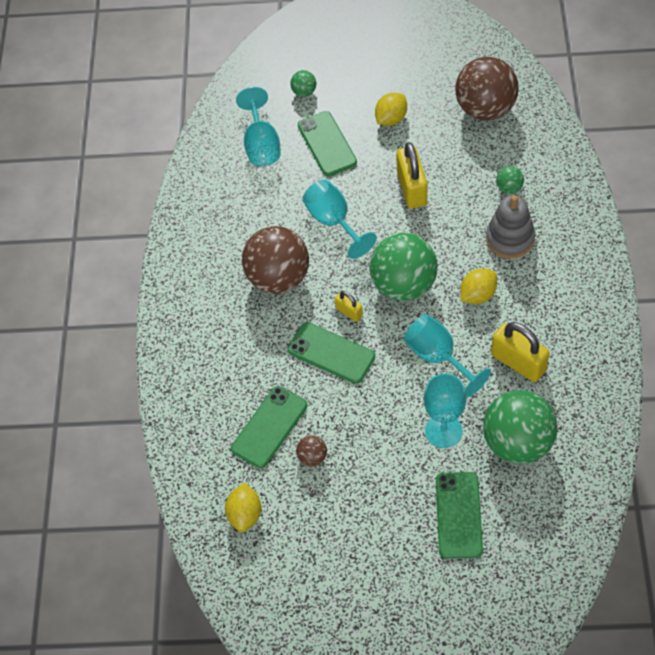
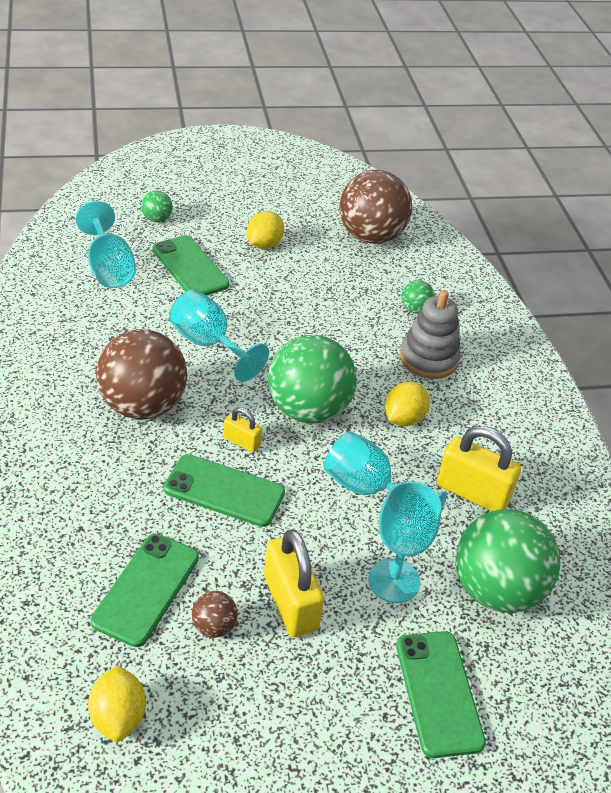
camera: 20 degrees left, 15 degrees down
yellow padlock [396,142,427,209] -> yellow padlock moved to [264,529,324,637]

